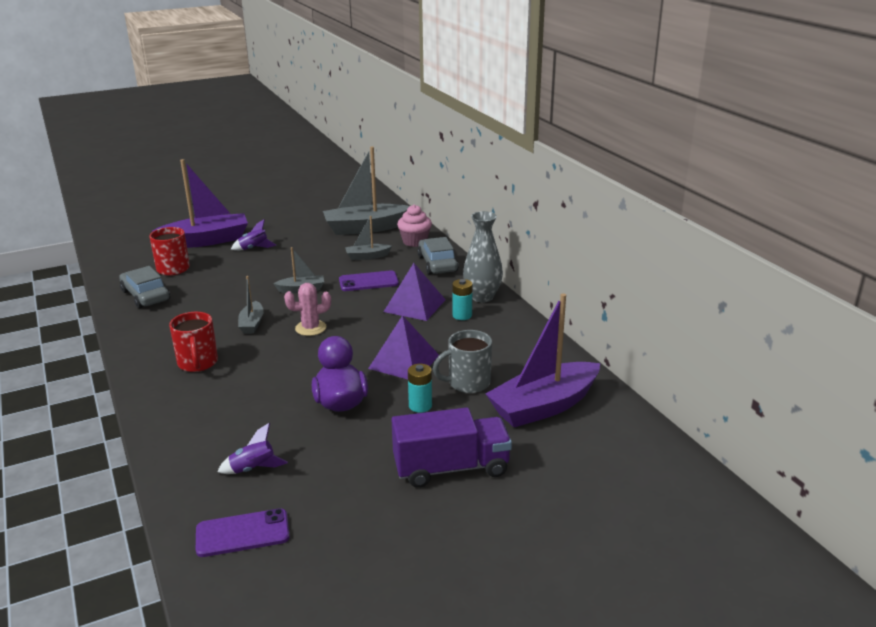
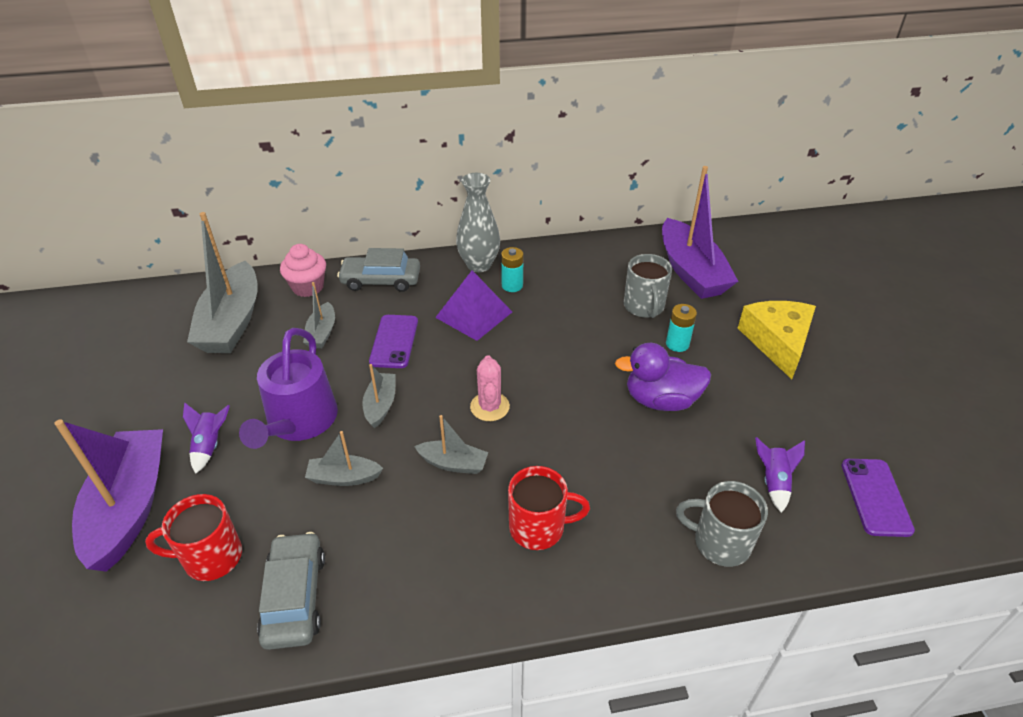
camera: 75 degrees left, 15 degrees up
grey car [119,266,170,308] -> grey car turned 105 degrees clockwise [257,532,325,650]
purple pyramid [368,315,439,379] -> none
purple truck [391,407,512,488] -> yellow cheese [738,301,816,379]
none -> purple watering can [239,328,338,449]
none -> grey boat [305,431,383,486]
none -> grey mug [676,481,768,567]

